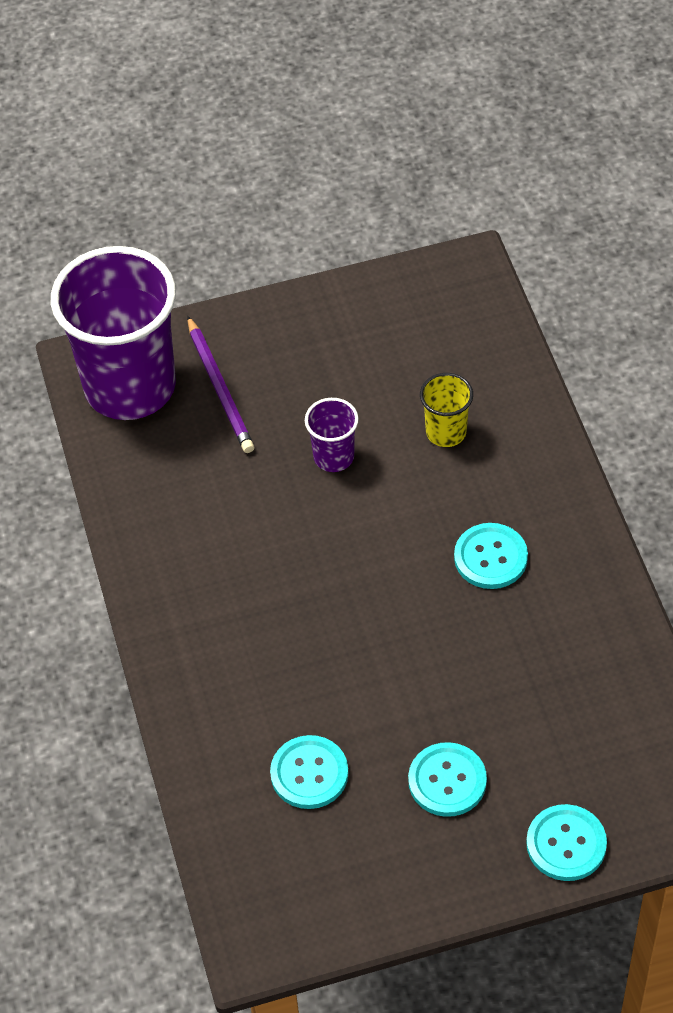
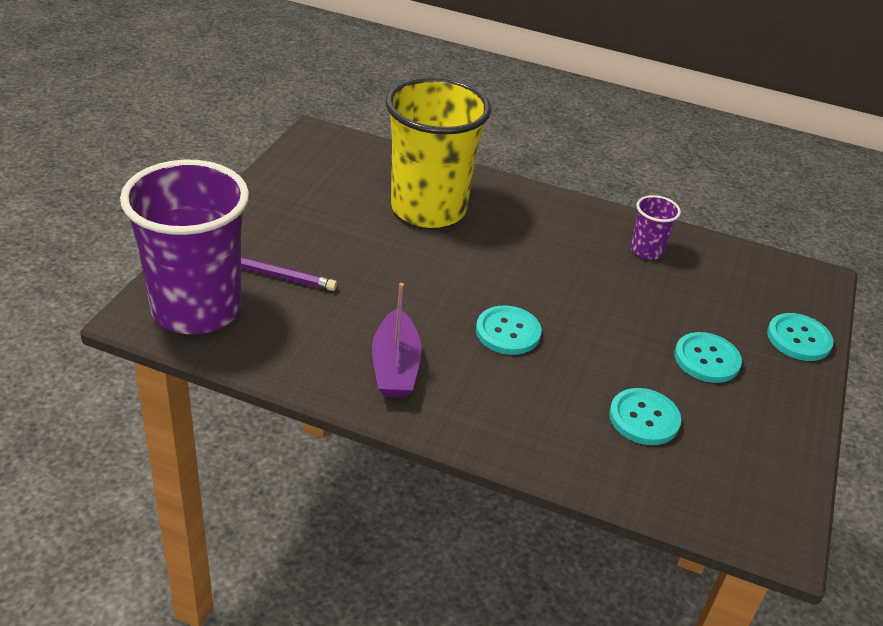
camera: 60 degrees left, 15 degrees down
purple cup [305,398,359,472] -> purple cup moved to [631,195,681,260]
yellow cup [420,373,473,447] -> yellow cup [386,77,491,228], size x2.32
turquoise button [454,523,528,589] -> turquoise button moved to [476,306,541,355]
none -> purple boat [372,283,422,398]

